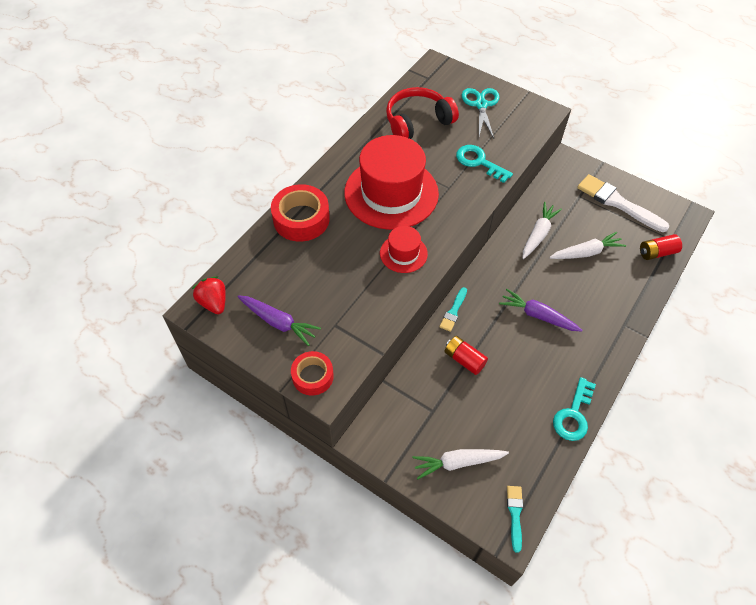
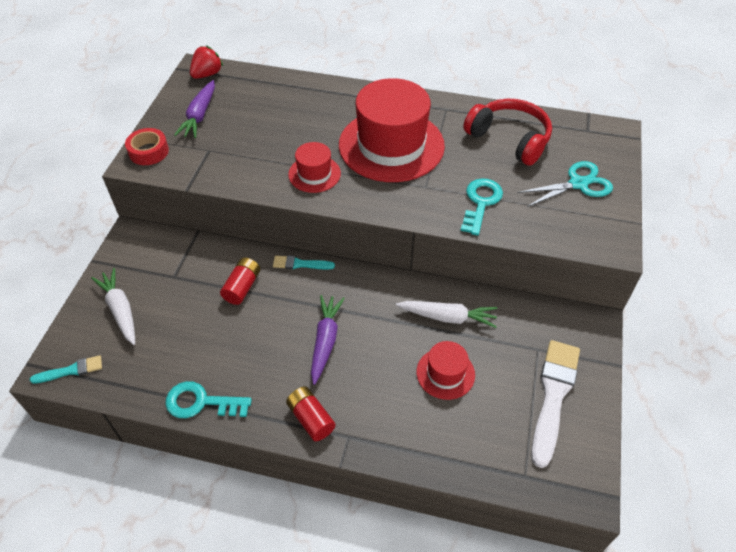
camera: 70 degrees right, 5 degrees down
red tape [271,184,330,242] -> none
white carrot [549,232,626,259] -> red hat [416,341,475,400]
red battery [640,234,682,260] -> red battery moved to [286,386,336,441]

